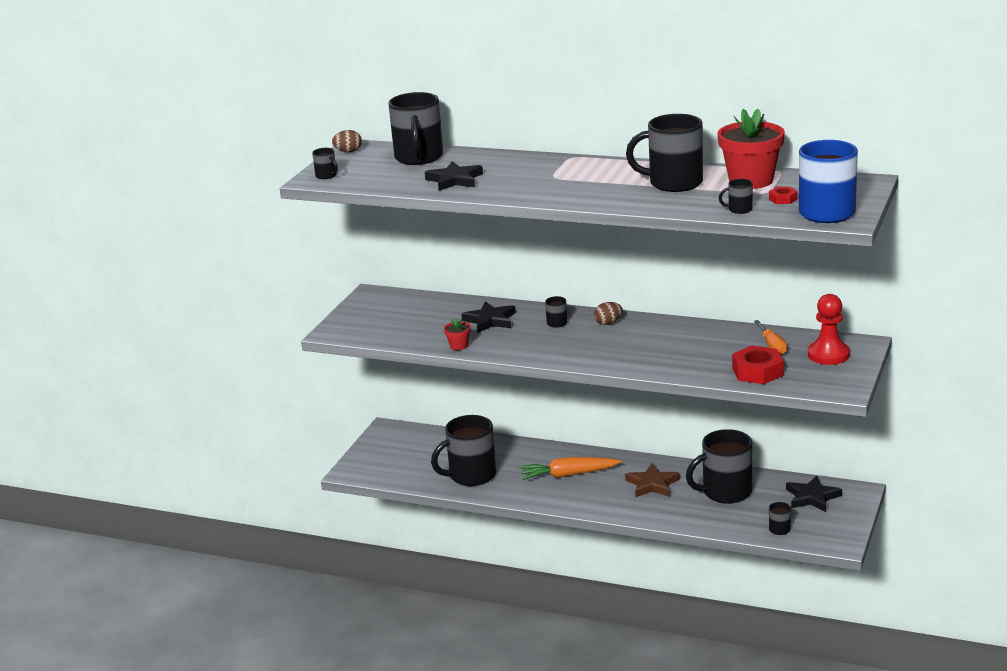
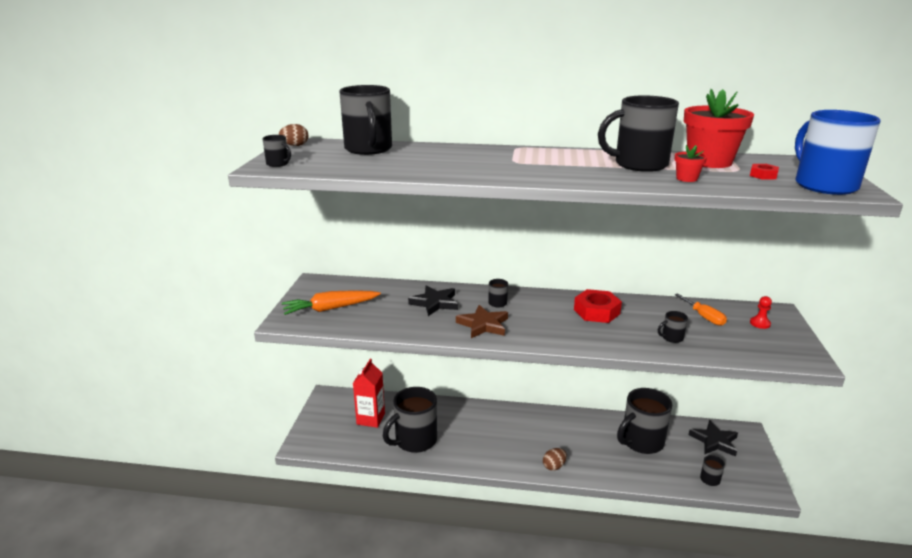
camera: 15 degrees left, 0 degrees up
black star [425,161,483,191] -> none
red flower pot [444,318,471,350] -> red flower pot moved to [674,145,707,182]
orange carrot [520,457,622,480] -> orange carrot moved to [282,290,381,315]
brown egg [594,302,622,325] -> brown egg moved to [543,448,567,471]
brown star [625,463,680,497] -> brown star moved to [456,305,508,338]
black mug [719,179,753,214] -> black mug moved to [658,311,688,343]
red nut [732,346,784,384] -> red nut moved to [574,289,622,323]
red pawn [808,294,850,365] -> red pawn [750,296,772,329], size x0.51
none -> red carton [353,359,385,428]

